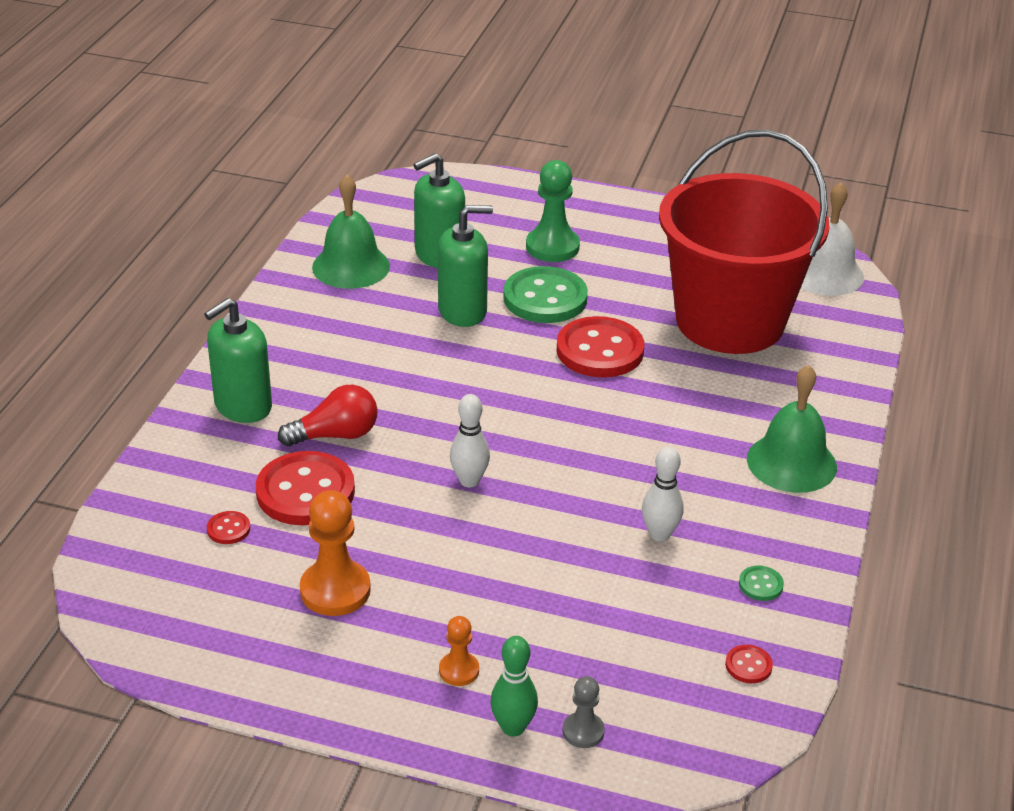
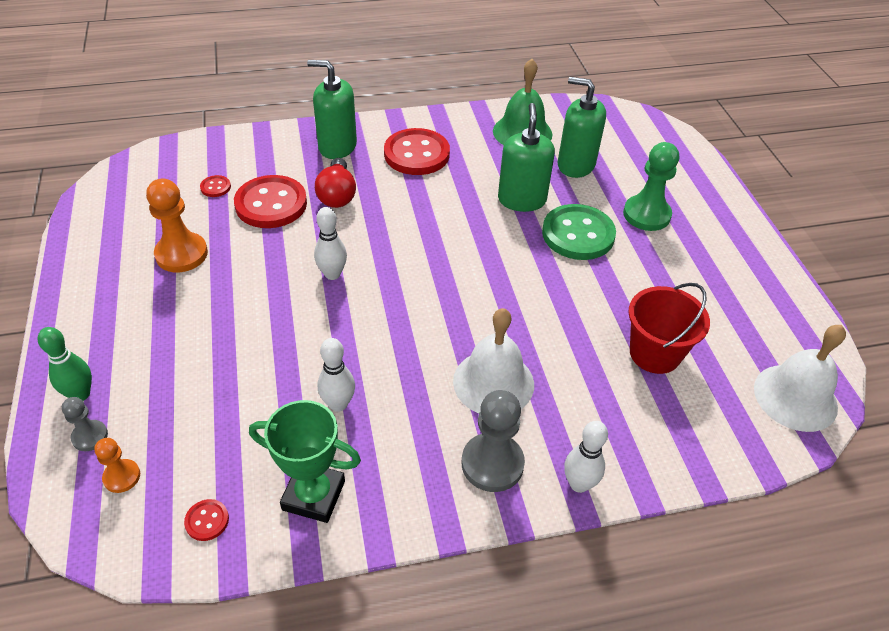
camera: 60 degrees right, 10 degrees up
red light bulb [278,385,378,447] -> red light bulb turned 45 degrees clockwise [315,158,356,208]
green soap dispenser [438,205,493,327] -> green soap dispenser turned 135 degrees counterclockwise [498,103,555,212]
orange pawn [439,616,479,686] -> orange pawn moved to [94,438,140,493]
red button [556,316,644,378] -> red button moved to [384,128,450,175]
red bucket [659,130,829,354] -> red bucket [629,283,710,374], size x0.48
green button [739,566,784,601] -> green trophy [249,400,361,523]
green bell [747,365,837,493] -> grey pawn [462,390,525,492]
none -> white bell [453,308,534,413]
none -> white bowling pin [564,421,608,493]

